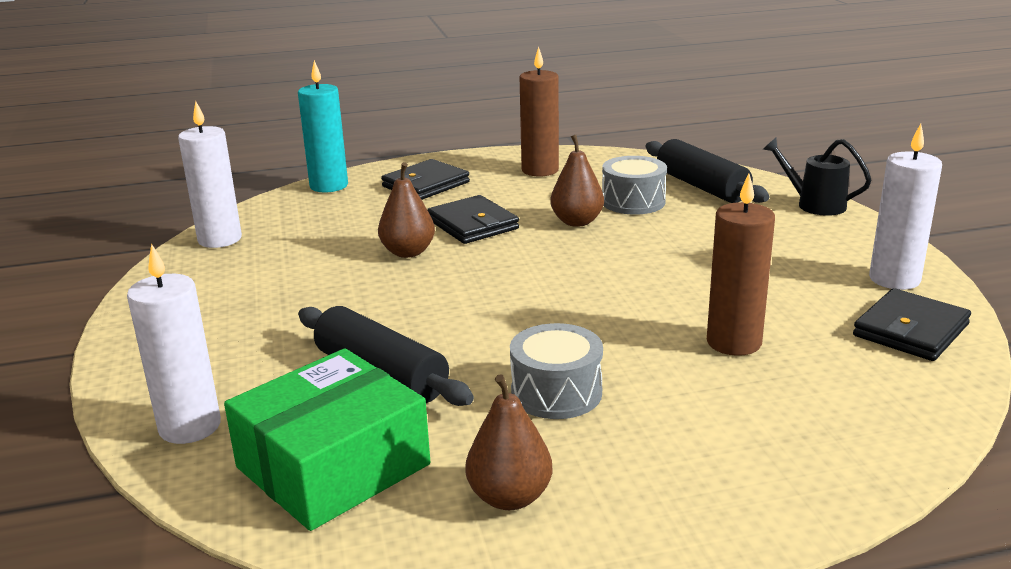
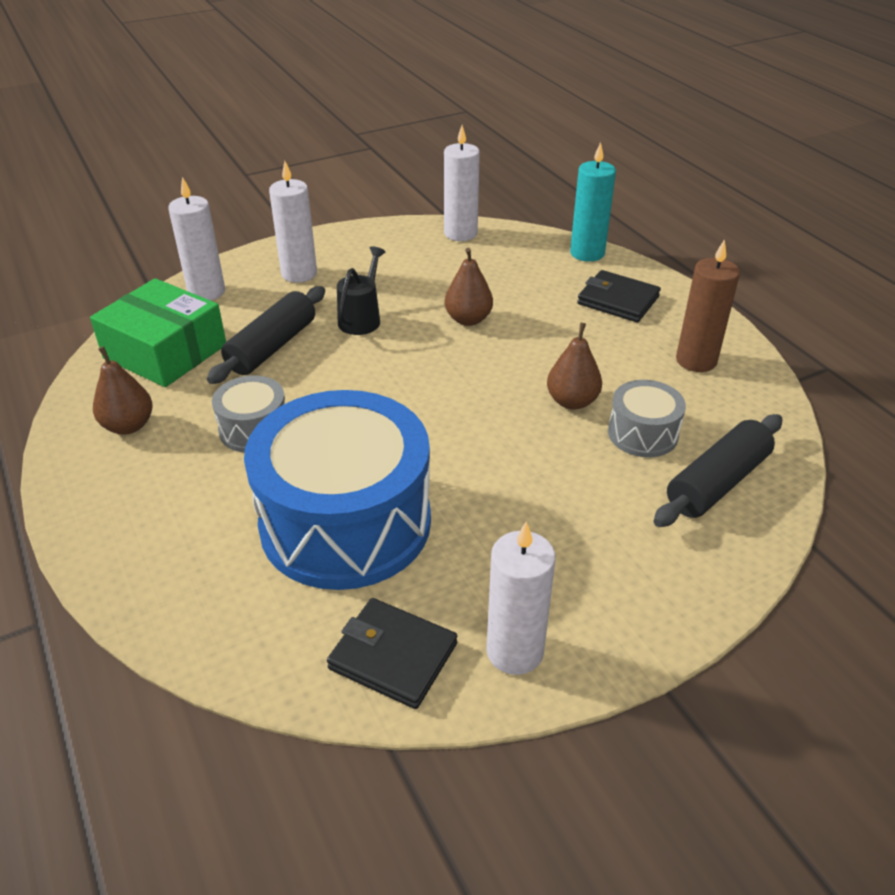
camera: 75 degrees right, 15 degrees up
black wallet [427,195,519,244] -> none
brown candle [707,174,775,356] -> blue drum [244,390,431,590]
black watering can [763,138,872,216] -> black watering can moved to [337,246,385,335]
none -> white candle [269,161,317,283]

